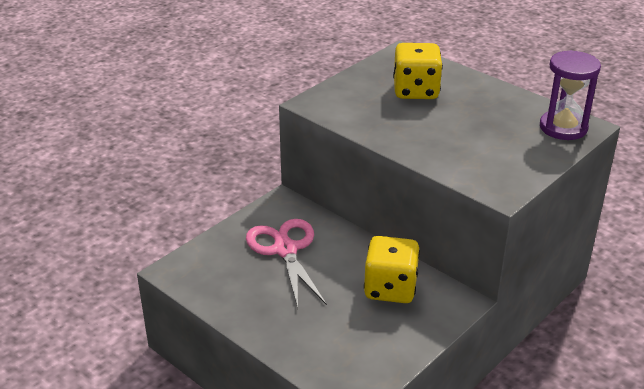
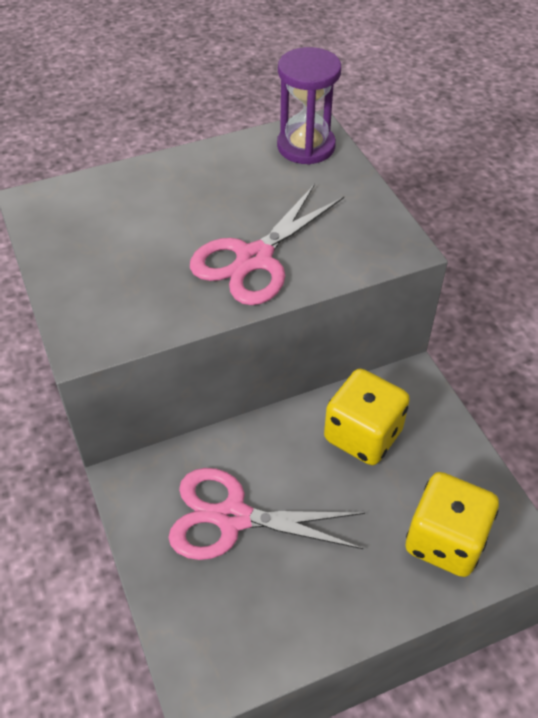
camera: 65 degrees left, 15 degrees up
yellow dice [393,43,443,99] -> yellow dice moved to [406,472,499,577]
none -> pink scissors [190,184,344,305]

